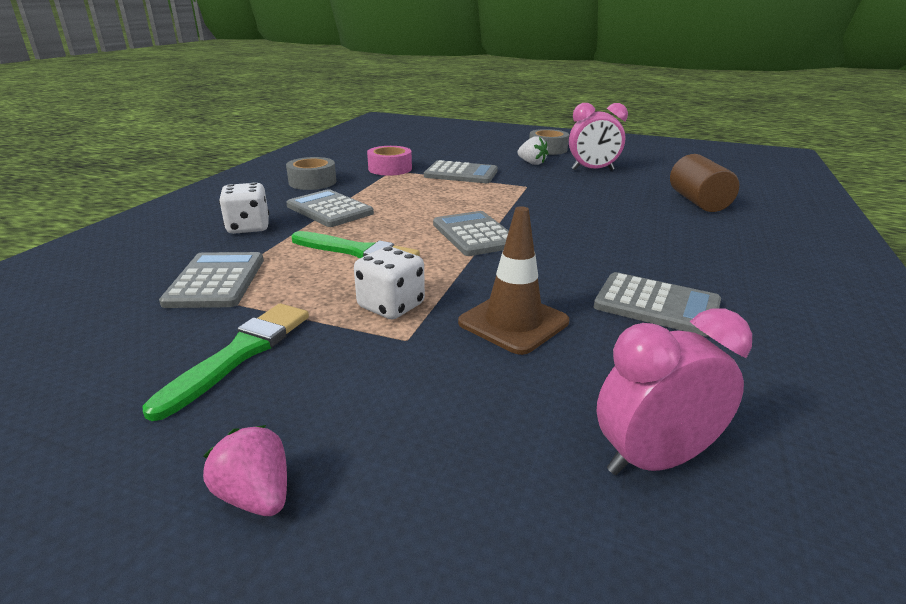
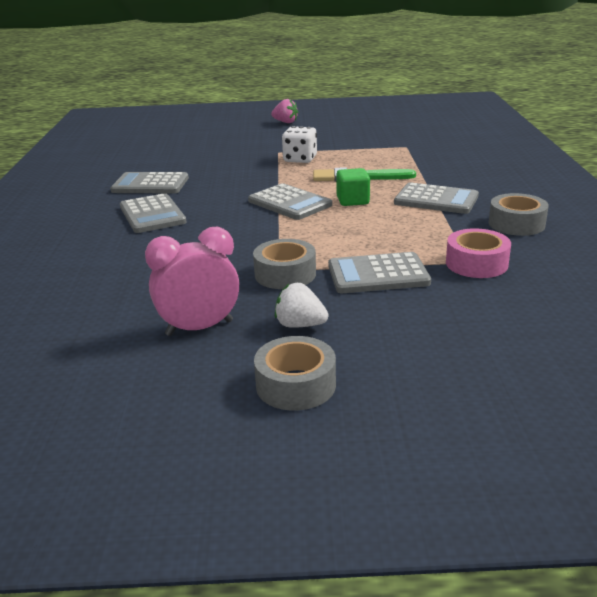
camera: 160 degrees right, 0 degrees up
green brush [143,303,309,421] -> none
grey calculator [159,252,264,308] -> grey calculator moved to [120,193,187,233]
white dice [219,182,269,234] -> none
brown traffic cone [458,206,569,355] -> none
pink clock [596,308,752,475] -> none
brown cylinder [670,154,739,212] -> none
none -> grey tape [253,239,316,289]
none -> green cube [336,168,370,206]

